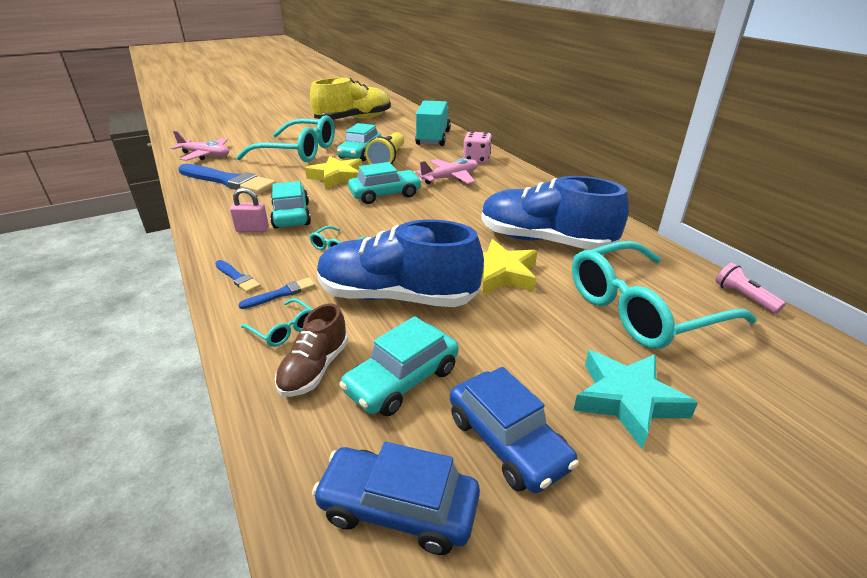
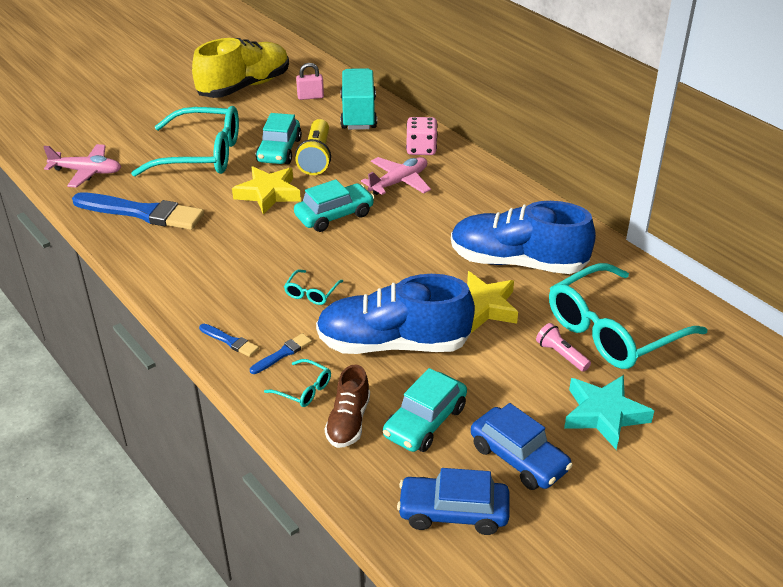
camera: 10 degrees left, 5 degrees up
pink padlock [230,188,269,232] -> pink padlock moved to [296,63,324,100]
turquoise car [270,181,311,229] -> none
pink flashlight [716,263,786,314] -> pink flashlight moved to [536,323,591,372]

